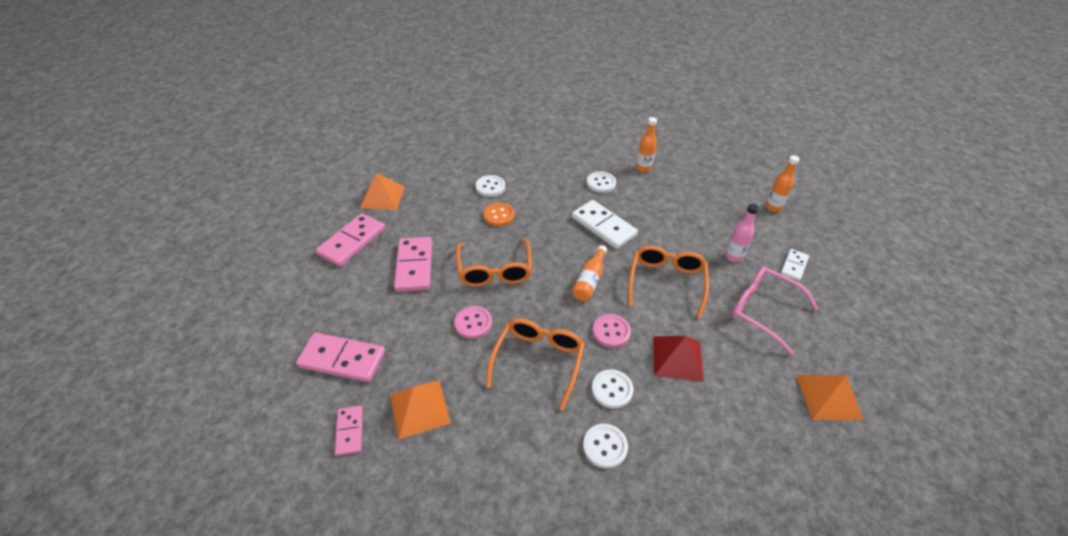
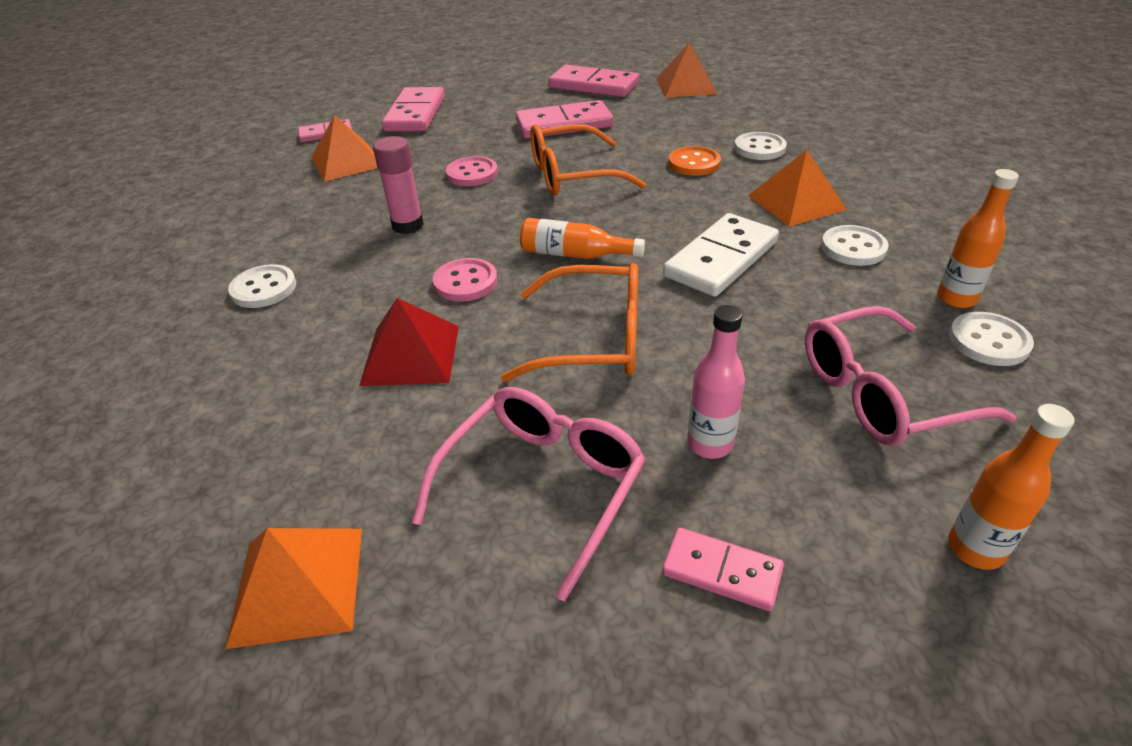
camera: 85 degrees right, 5 degrees down
orange glasses [486,318,585,410] -> pink glue stick [373,136,424,234]
white button [592,369,634,409] -> white button moved to [949,312,1034,366]
white domino [781,249,809,281] -> pink domino [662,528,784,611]
none -> orange pyramid [748,150,847,227]
none -> pink glasses [805,306,1016,446]

